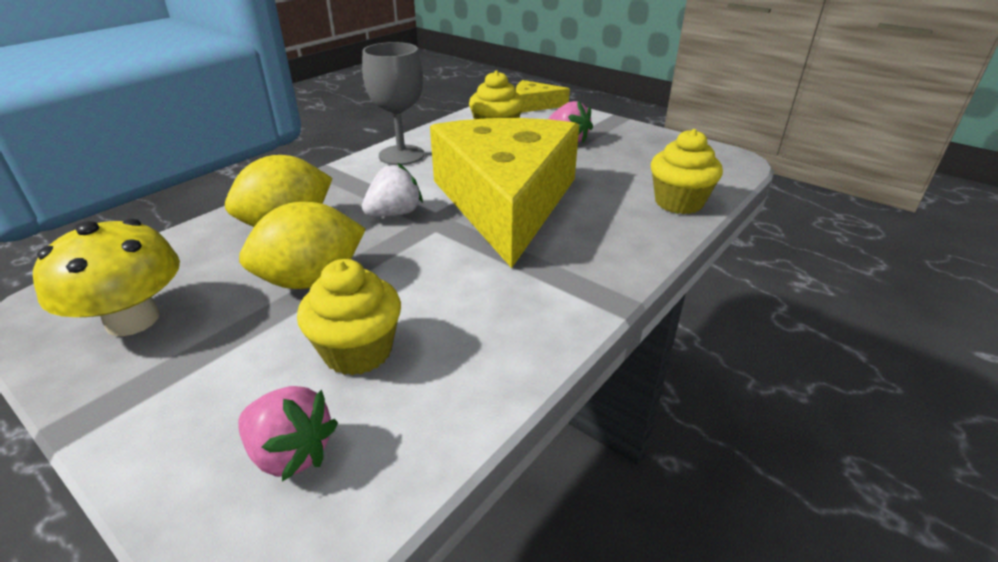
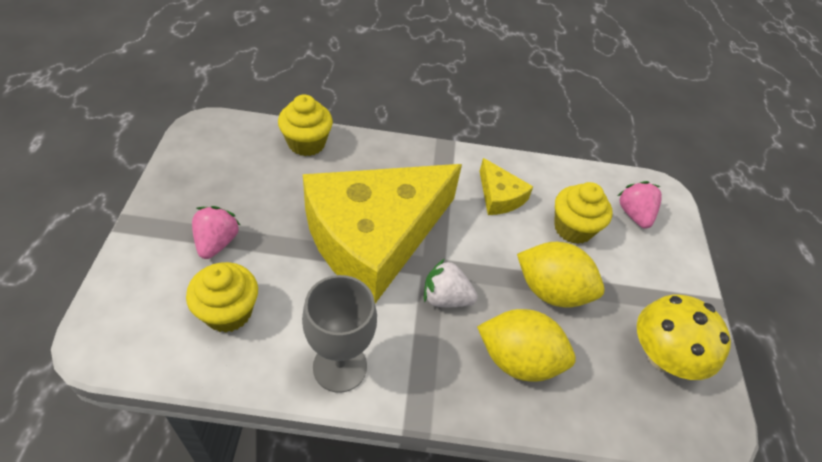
camera: 130 degrees left, 15 degrees up
yellow cheese [516,80,570,113] -> yellow cheese moved to [480,158,533,215]

